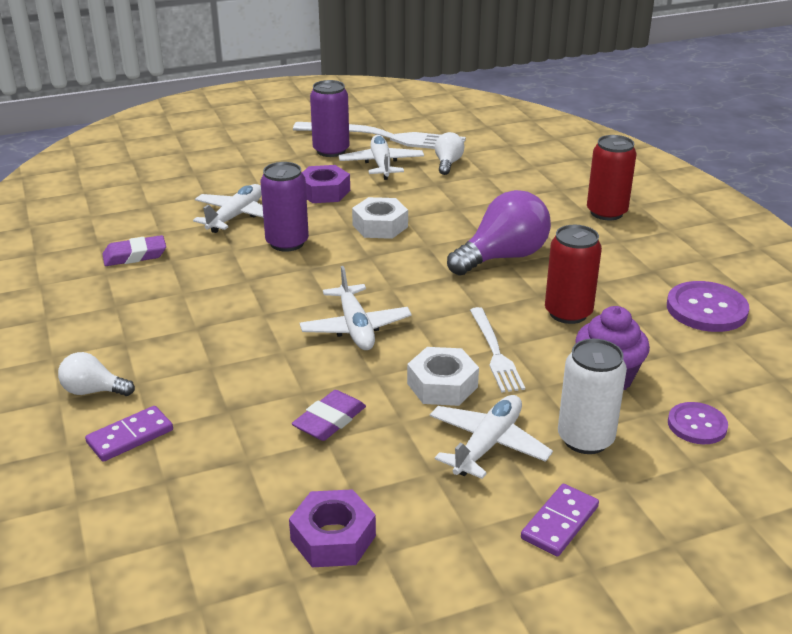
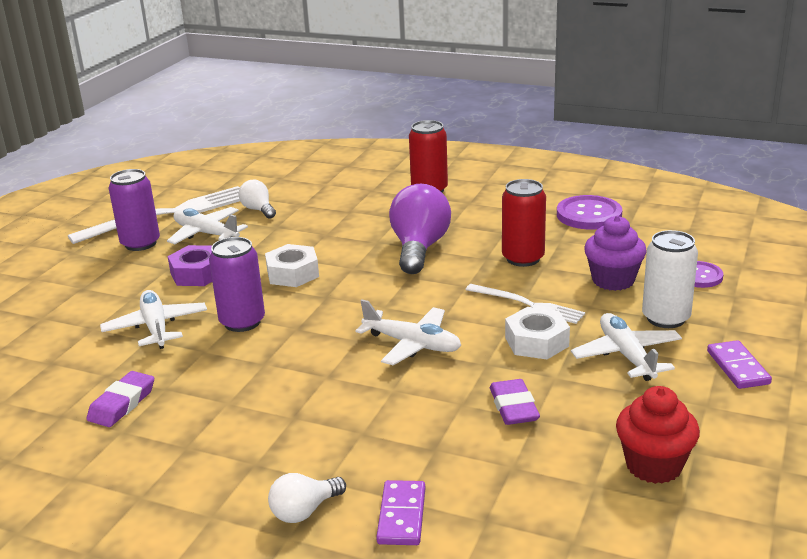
camera: 45 degrees left, 5 degrees down
purple nut [289,489,376,567] -> red cupcake [616,386,700,484]

